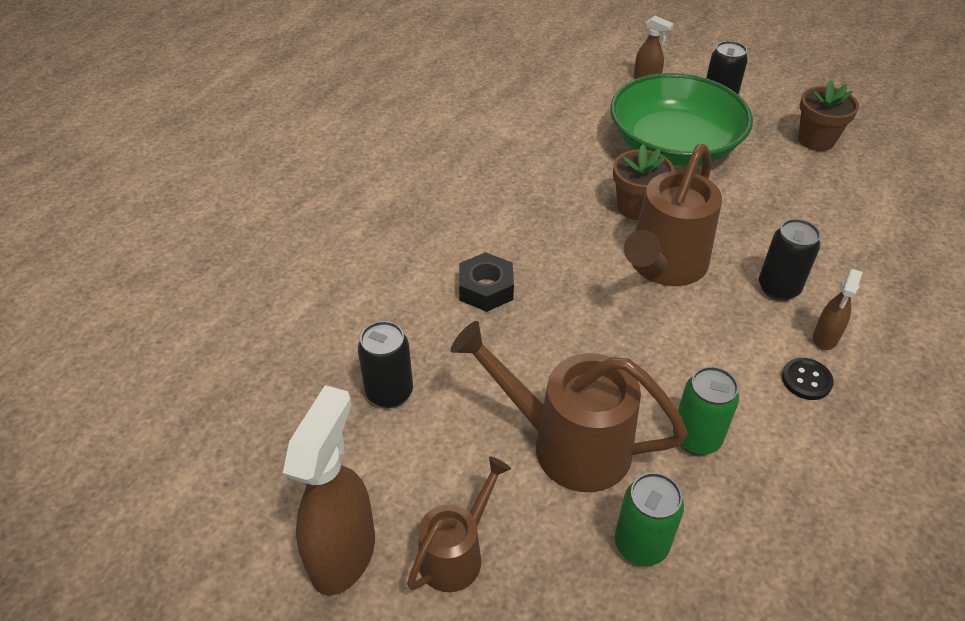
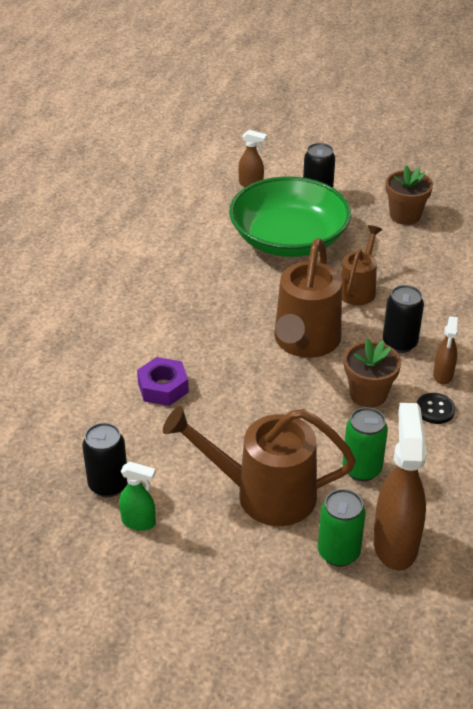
camera: 15 degrees left, 5 degrees down
brown spray bottle [283,385,375,595] -> brown spray bottle moved to [373,403,427,571]
brown watering can [407,457,511,592] -> brown watering can moved to [340,225,382,305]
black nut [459,252,514,312] -> purple nut [137,357,189,406]
brown flower pot [613,145,674,220] -> brown flower pot moved to [344,339,401,408]
none -> green spray bottle [119,462,156,531]

